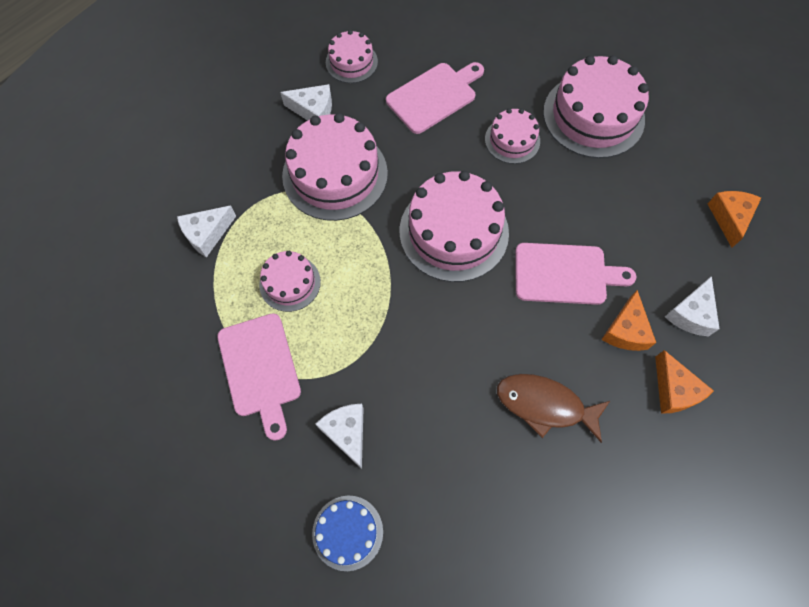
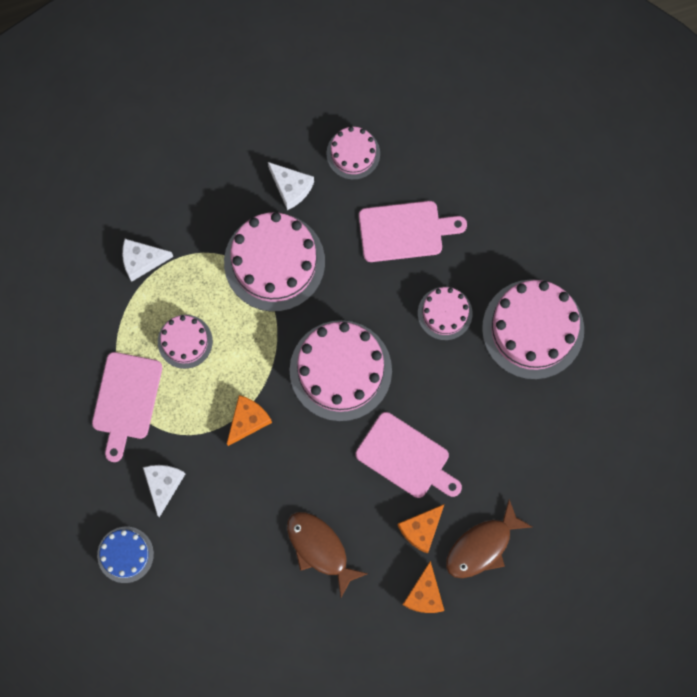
camera: 30 degrees right, 10 degrees up
white cheese [665,276,719,336] -> brown fish [446,499,532,578]
orange cheese [708,191,761,248] -> orange cheese moved to [227,395,272,446]

